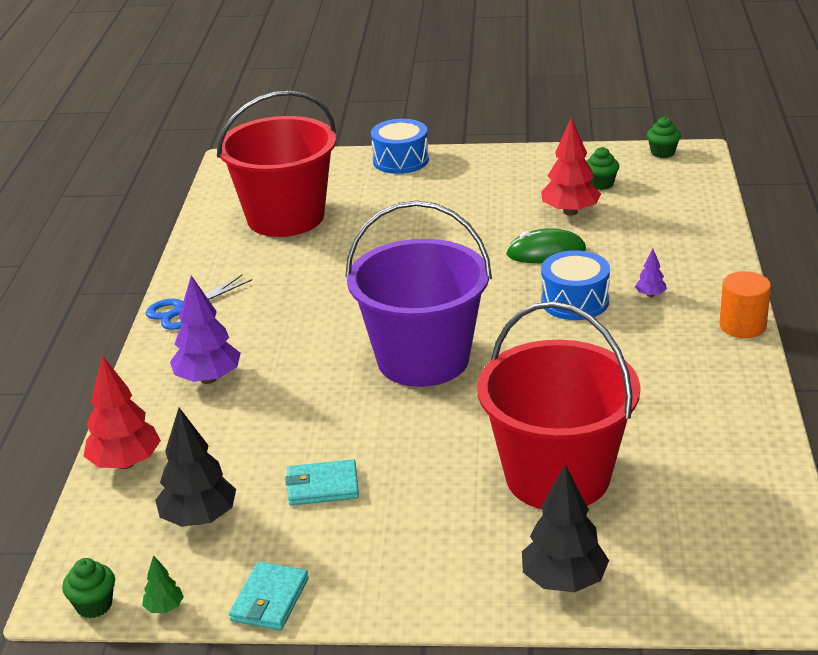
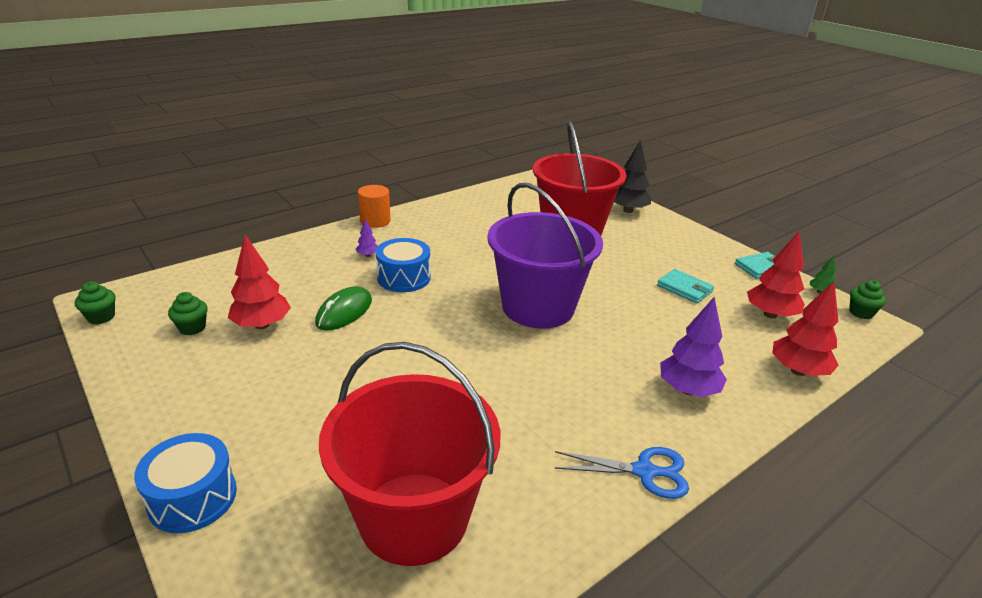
camera: 135 degrees left, 0 degrees up
black tree [155,408,236,527] -> red tree [747,231,805,319]
green mouse [506,228,586,263] -> green mouse turned 75 degrees clockwise [315,286,372,331]

